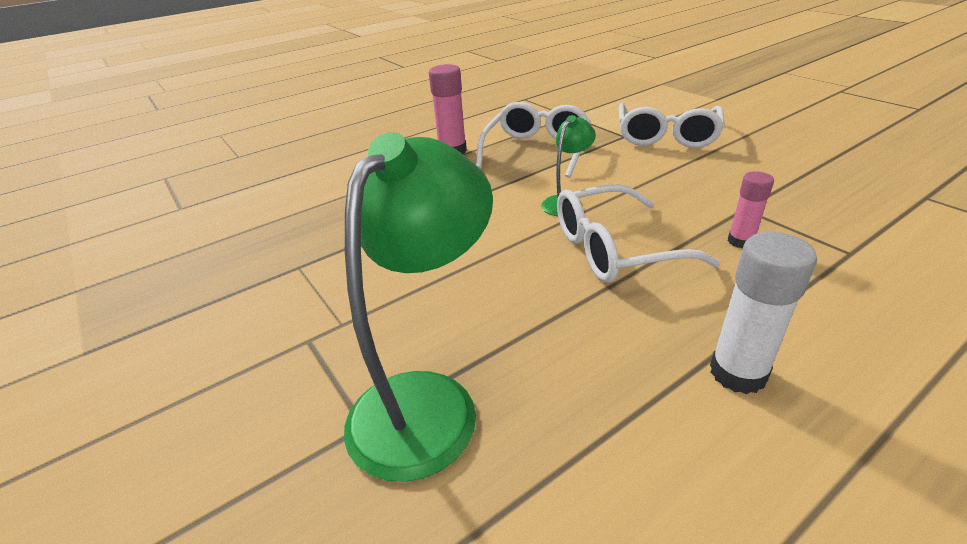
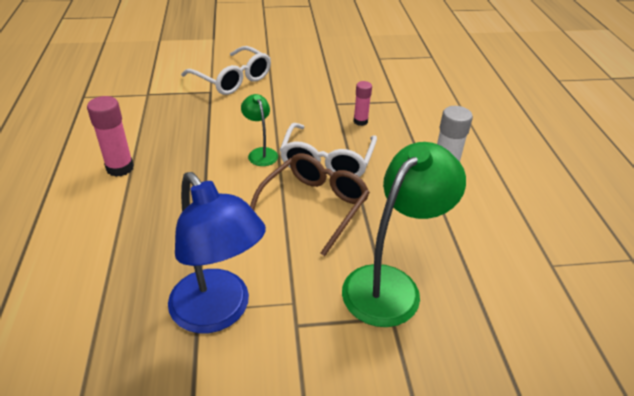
camera: 65 degrees left, 5 degrees up
green lamp [344,132,493,482] -> green lamp turned 75 degrees clockwise [342,142,466,327]
white glasses [476,102,591,178] -> none
none -> blue lamp [168,172,266,333]
none -> brown glasses [250,153,370,256]

